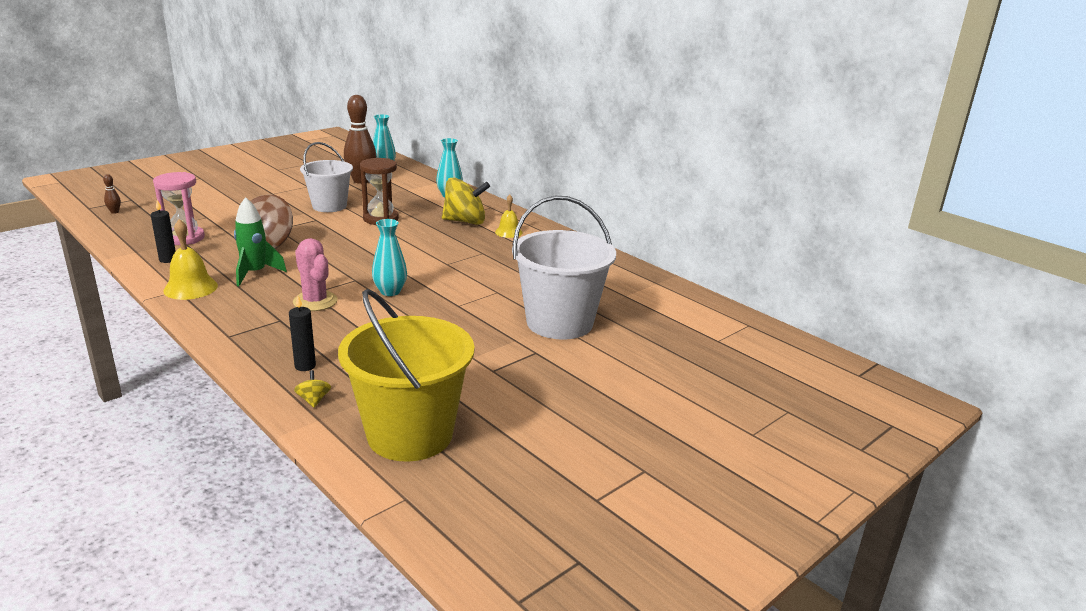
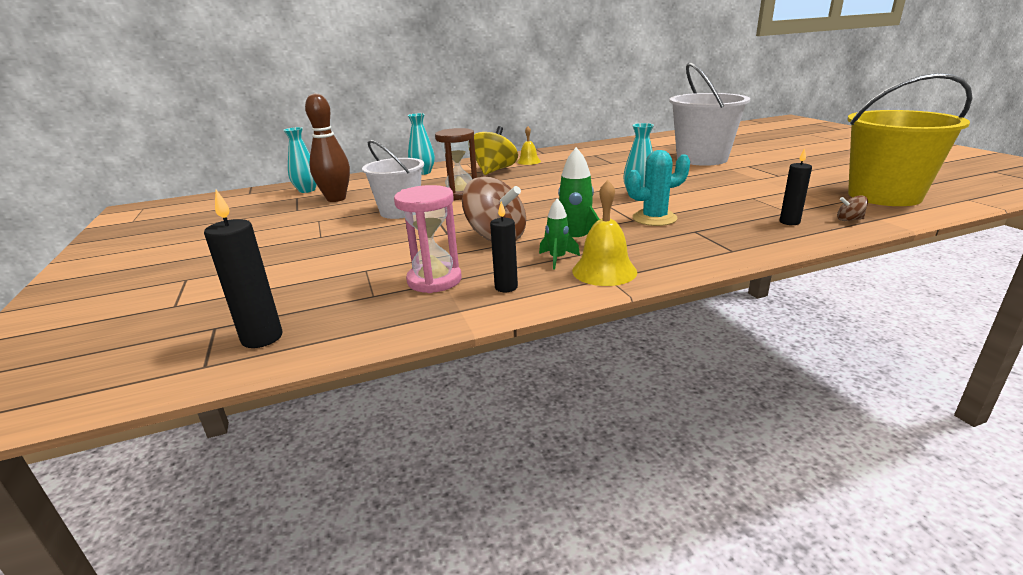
camera: 65 degrees left, 0 degrees up
brown bowling pin [103,174,121,214] -> black candle [204,190,282,348]
pink cactus [293,238,337,311] -> turquoise cactus [626,150,690,226]
yellow spinning top [294,370,331,408] -> brown spinning top [837,195,868,221]
none -> green rocket [539,199,580,269]

